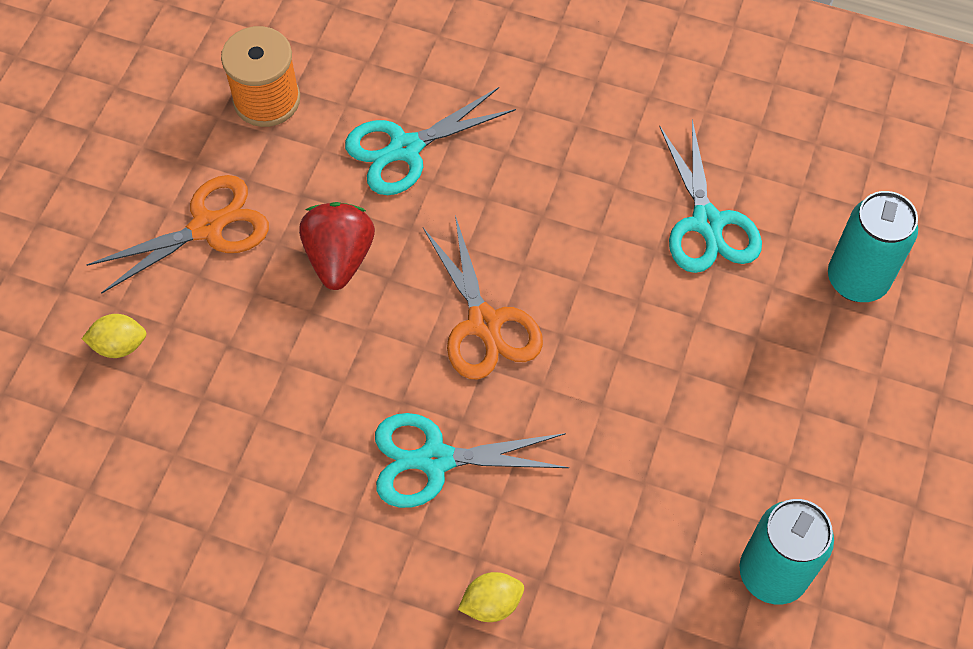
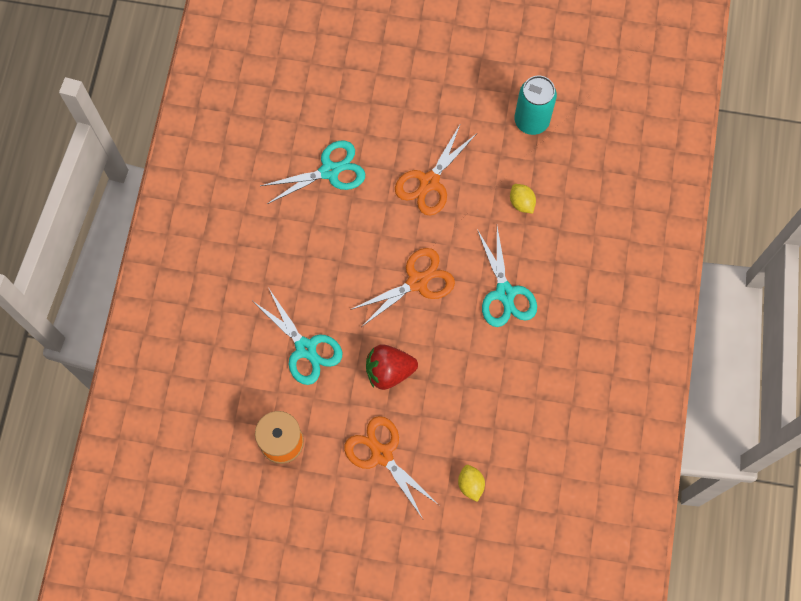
camera: 100 degrees left, 10 degrees up
yellow lemon [458,572,524,622] -> yellow lemon moved to [510,184,536,214]
turquoise can [828,191,918,302] -> none
none -> orange scissors [395,123,477,216]

